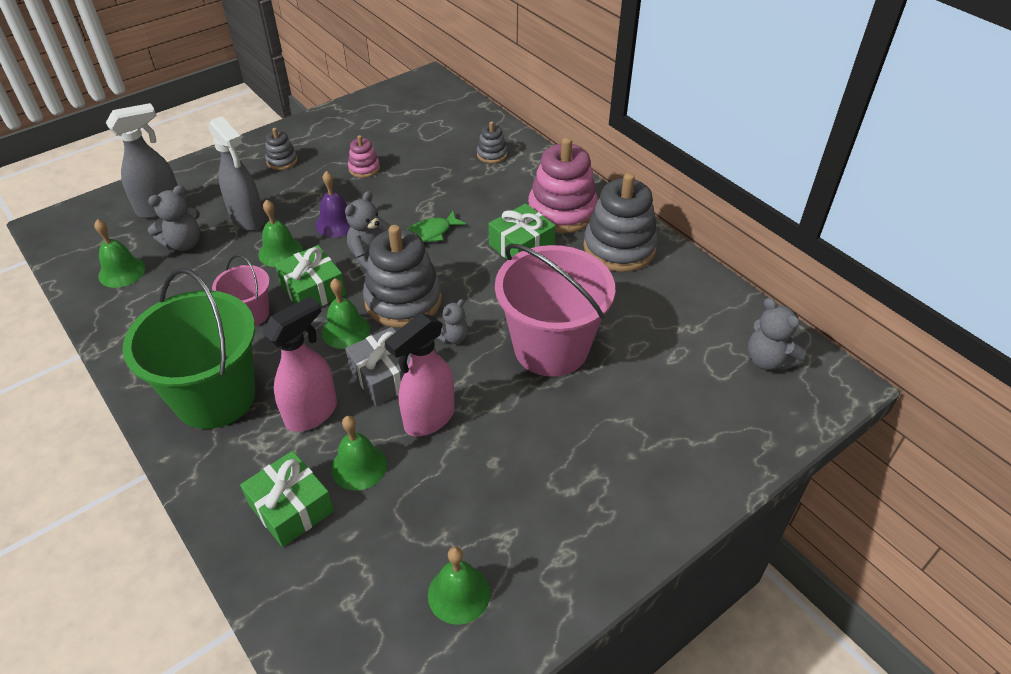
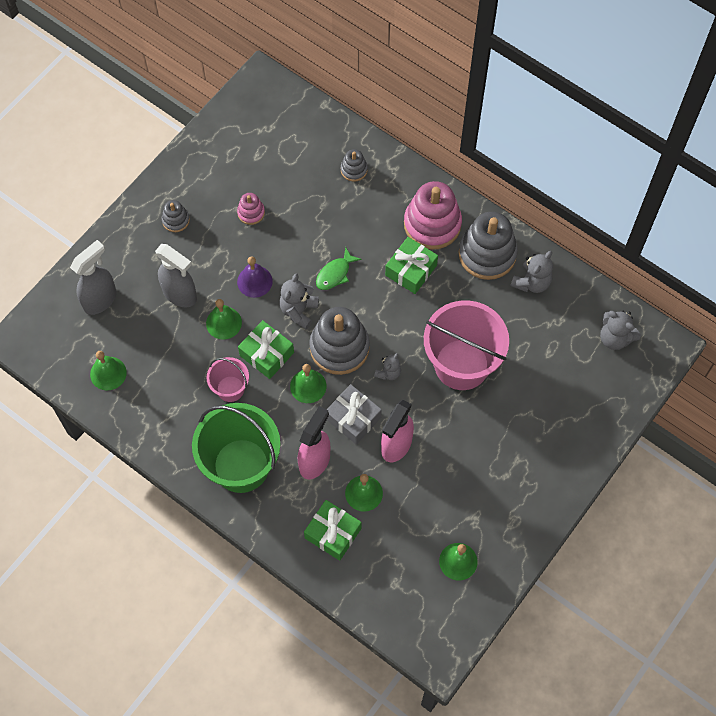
camera: 15 degrees left, 20 degrees up
grey teddy bear [148,185,200,251] -> grey teddy bear moved to [510,251,553,293]

